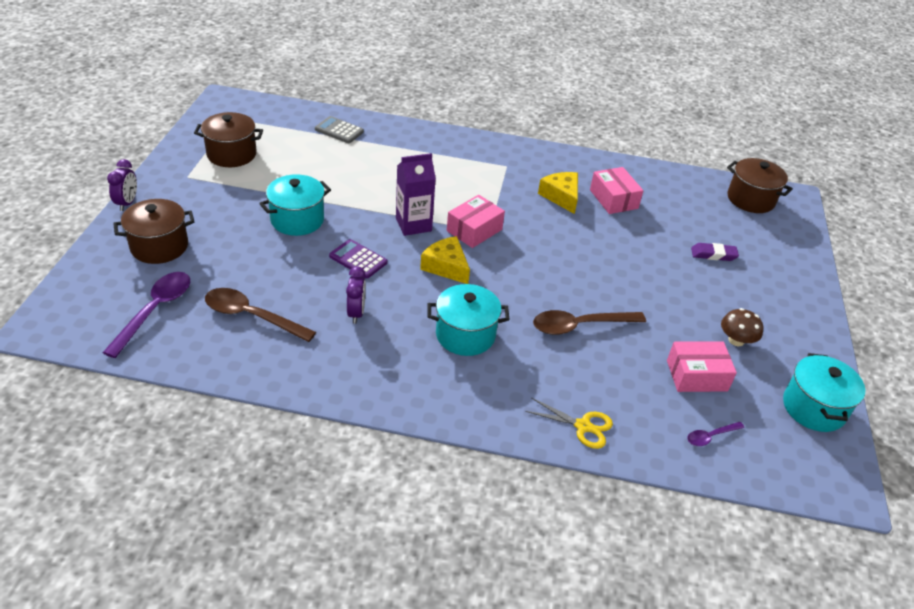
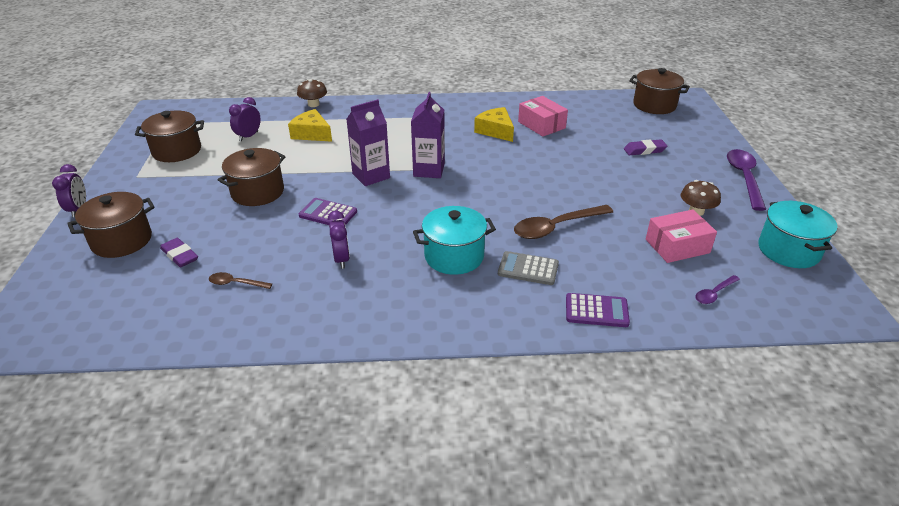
camera: 10 degrees left, 5 degrees down
purple spoon [103,272,190,358] -> purple spoon moved to [727,149,766,211]
brown spoon [205,288,316,342] -> brown spoon [209,272,272,289], size x0.51
turquoise pot [259,174,331,236] -> brown pot [218,148,286,206]
grey calculator [315,116,364,143] -> grey calculator moved to [498,251,559,285]
yellow cheese [420,236,470,284] -> yellow cheese moved to [288,109,332,142]
pink box [447,195,505,248] -> purple carton [411,92,445,178]
yellow scissors [525,397,613,449] -> purple calculator [566,293,630,327]
none -> purple eraser [160,238,198,267]
none -> purple clock [229,97,261,141]
none -> brown mushroom [297,79,327,107]

